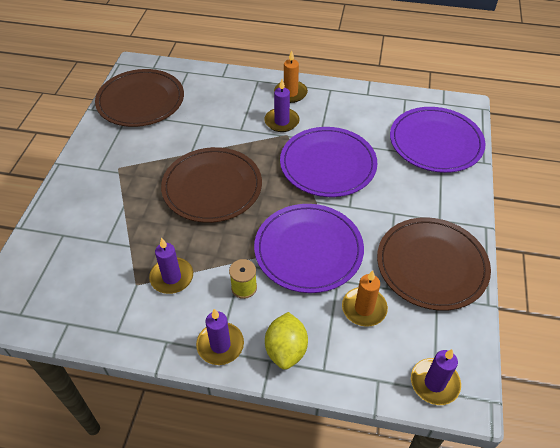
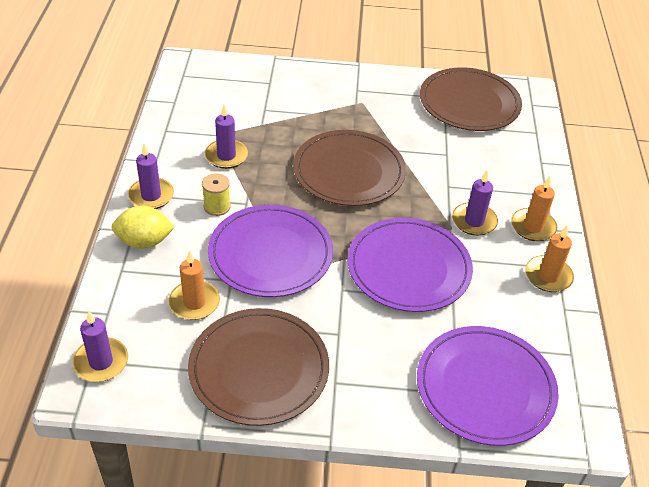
camera: 80 degrees right, 5 degrees down
none -> orange candle [525,226,574,292]

